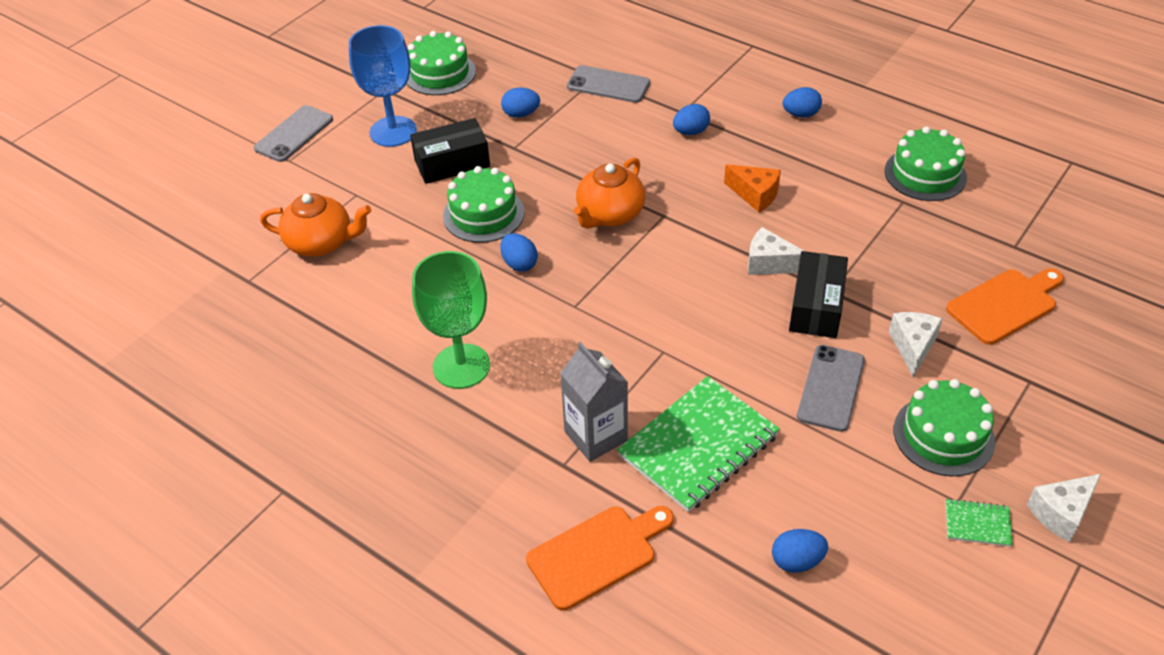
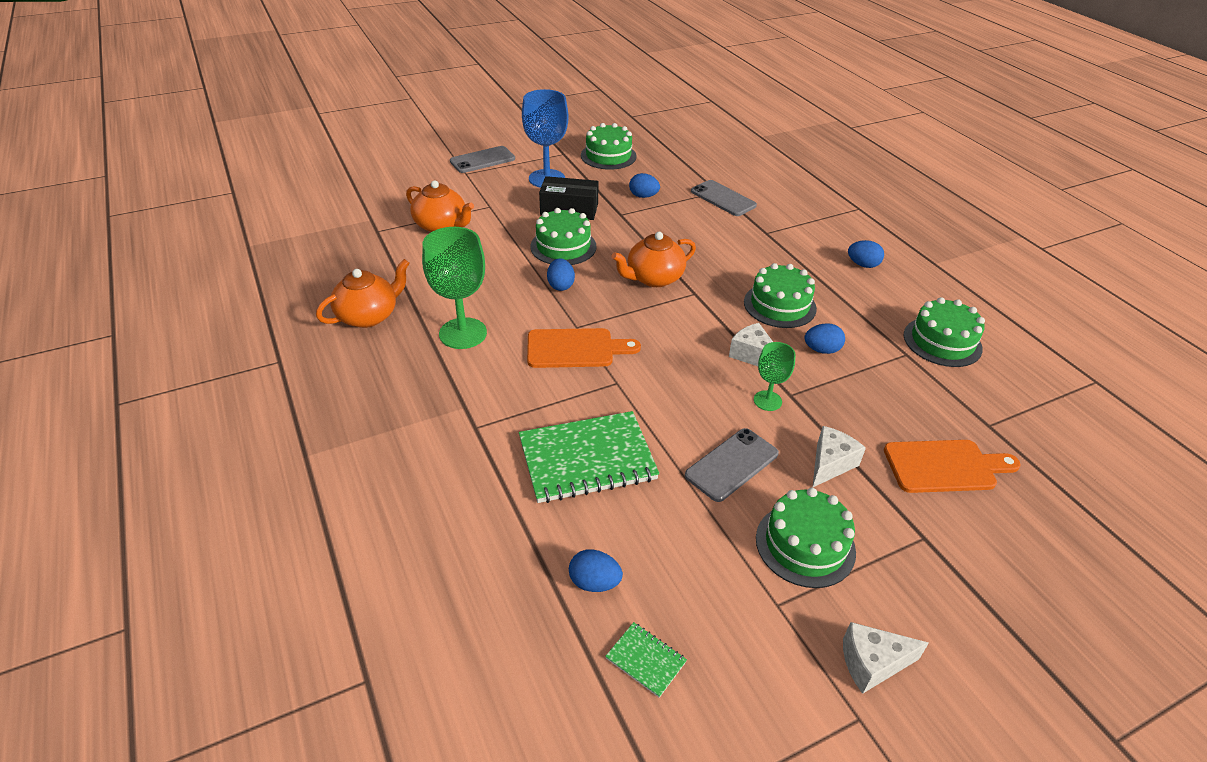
camera: 25 degrees right, 5 degrees down
orange cutting board [526,506,674,611] -> orange cutting board moved to [527,328,641,368]
grey carton [560,342,628,462] -> none
blue egg [673,104,710,135] -> blue egg moved to [804,323,845,354]
orange cheese [724,164,781,212] -> green cake [744,263,817,328]
black box [789,251,848,338] -> green goblet [754,342,795,411]
green notebook [946,498,1013,547] -> green notebook moved to [605,622,687,698]
none -> orange teapot [316,259,410,328]

